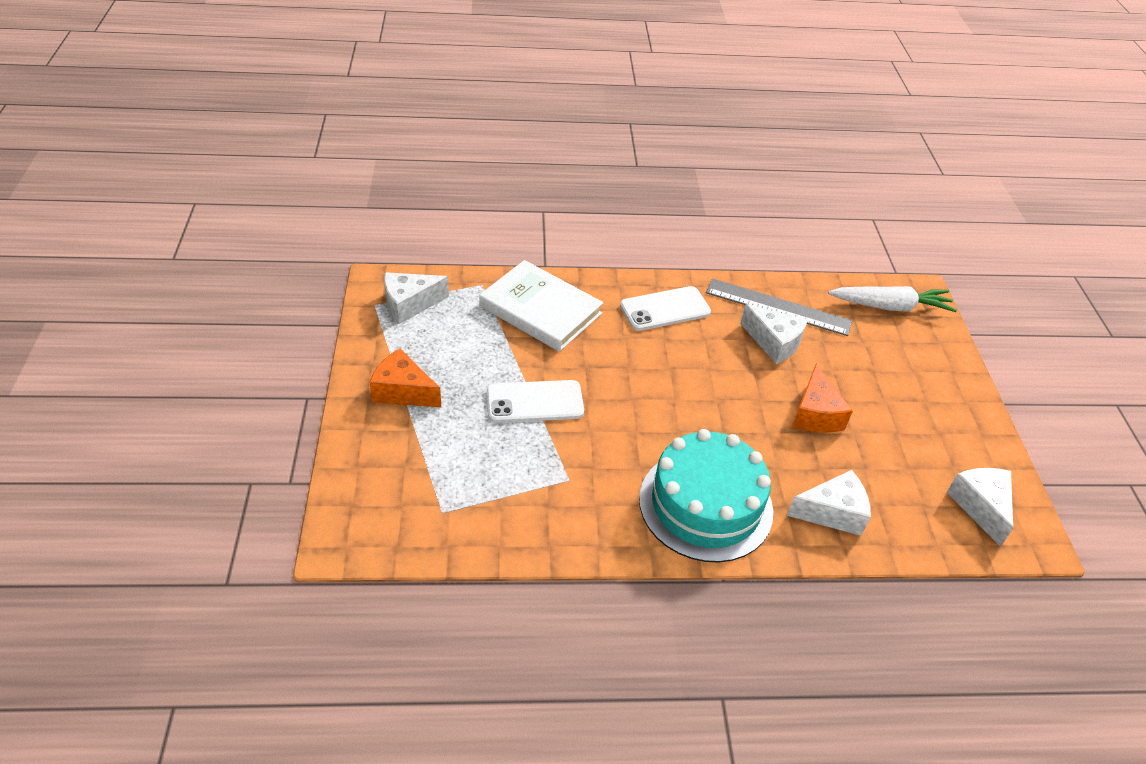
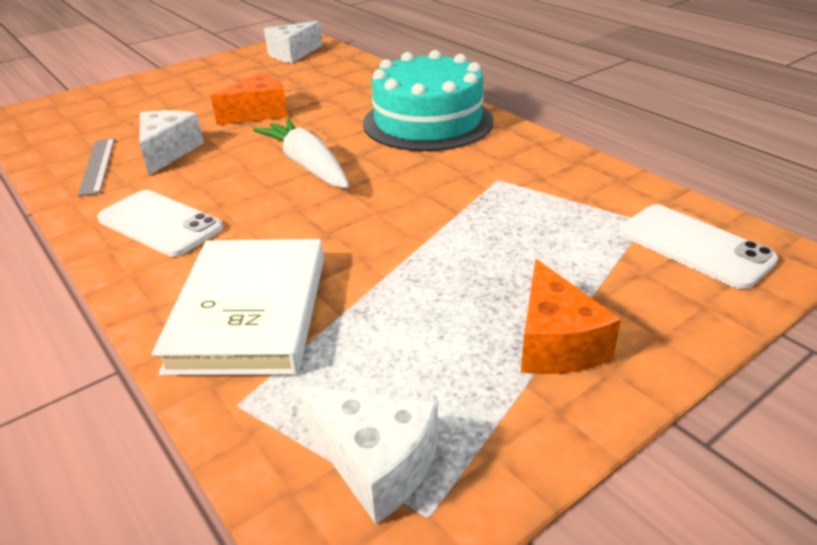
camera: 120 degrees left, 10 degrees down
white phone [487,380,584,423] -> white phone moved to [619,204,778,289]
grey ruler [706,278,852,336] -> grey ruler [78,138,115,196], size x0.64
white cheese [787,470,871,536] -> none
white carrot [828,286,957,312] -> white carrot moved to [253,119,349,188]

